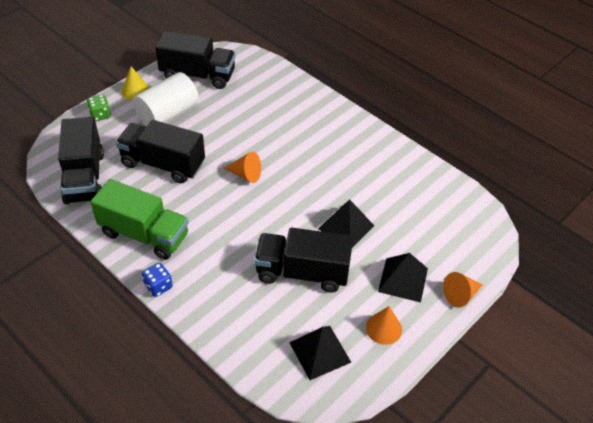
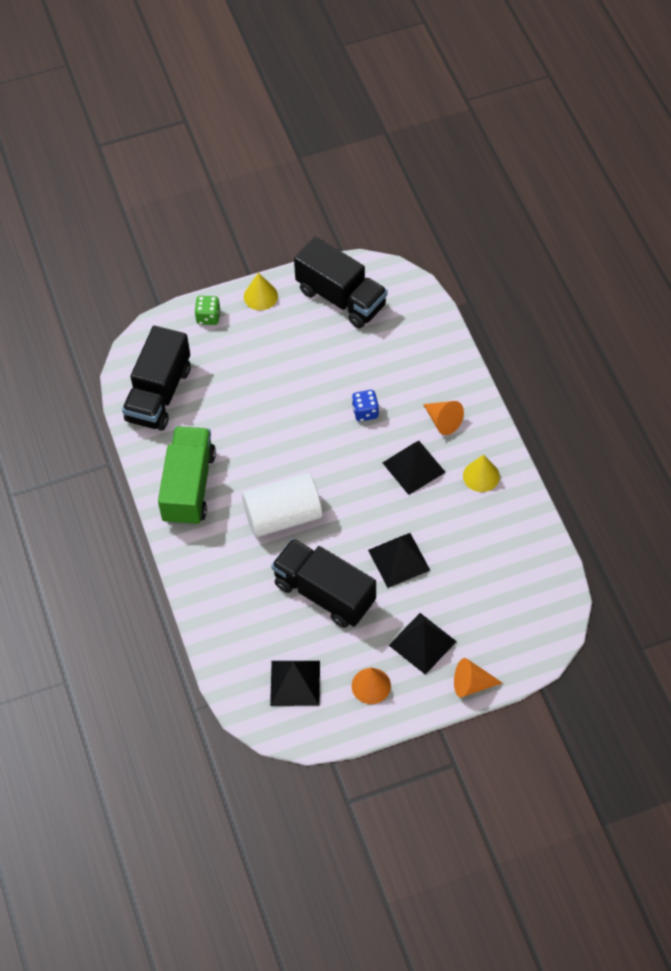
camera: 30 degrees right, 10 degrees up
green truck [90,179,189,260] -> green truck turned 135 degrees counterclockwise [158,426,216,526]
black truck [116,120,205,183] -> none
white cylinder [133,72,199,126] -> white cylinder moved to [242,473,322,537]
blue dice [142,263,173,297] -> blue dice moved to [352,390,379,422]
orange cone [224,152,261,183] -> orange cone moved to [423,401,464,435]
none -> black pyramid [383,441,446,495]
none -> yellow cone [463,455,500,492]

